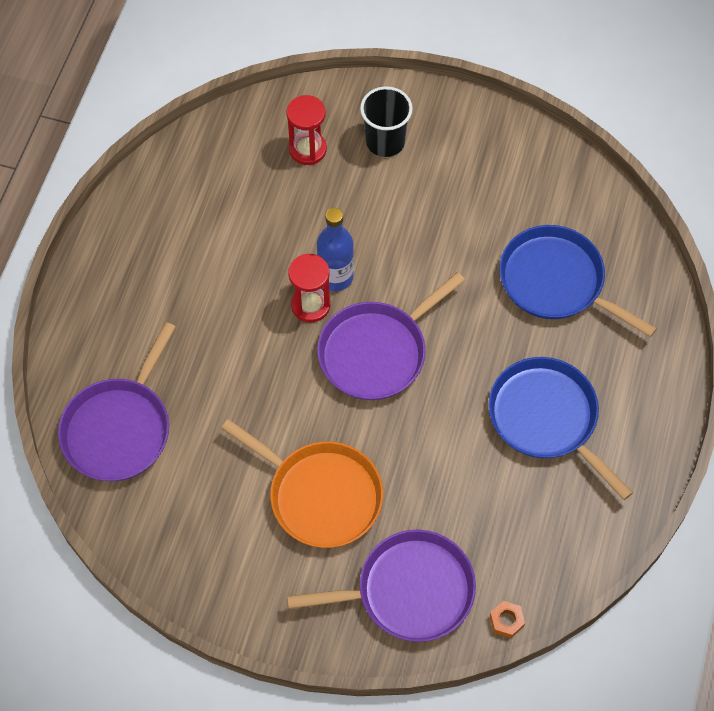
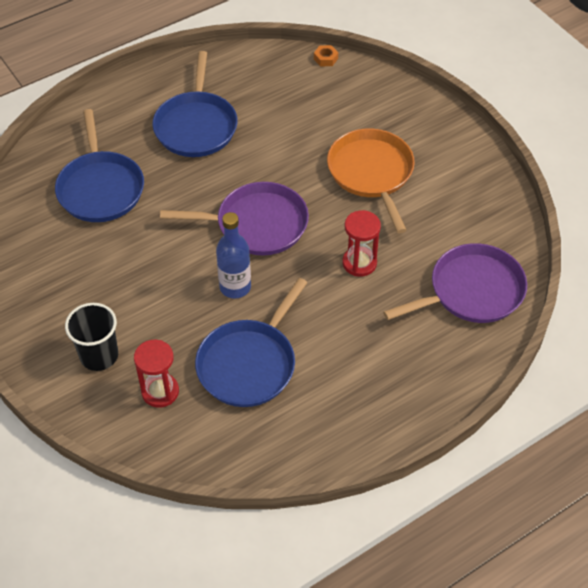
camera: 140 degrees left, 10 degrees down
purple pan [287,529,476,642] -> none
red hourglass [288,254,331,322] -> red hourglass moved to [342,210,381,277]
none -> blue pan [195,278,308,407]

